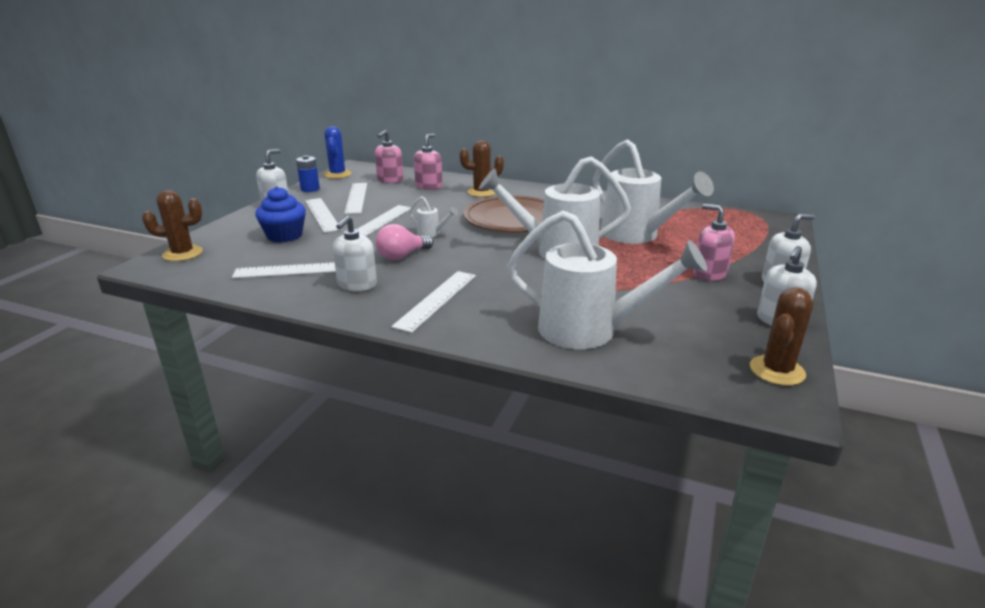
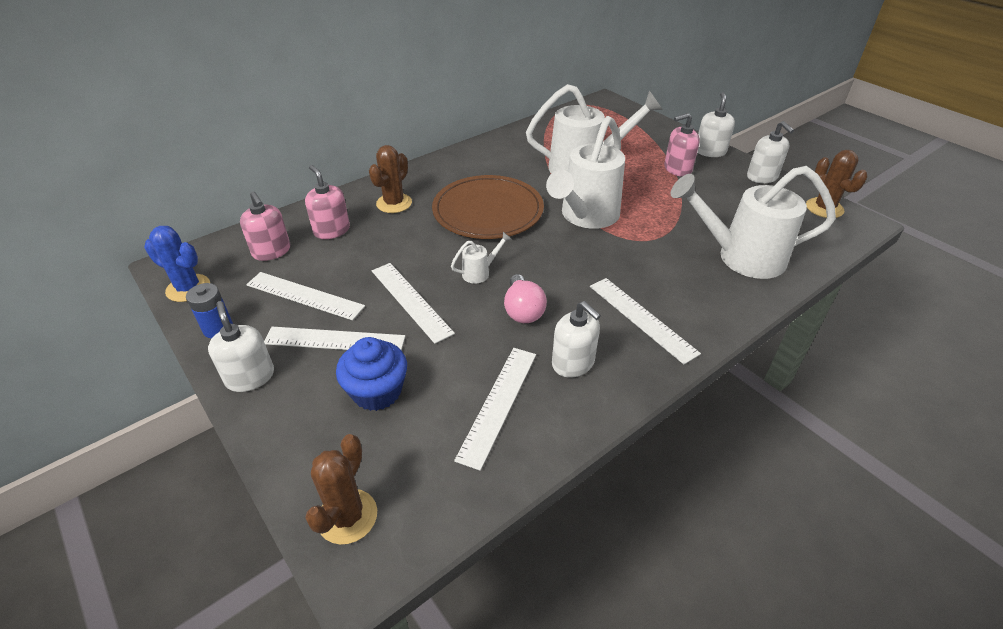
camera: 60 degrees left, 15 degrees up
white watering can [507,210,707,349] -> white watering can turned 135 degrees counterclockwise [671,166,836,279]

